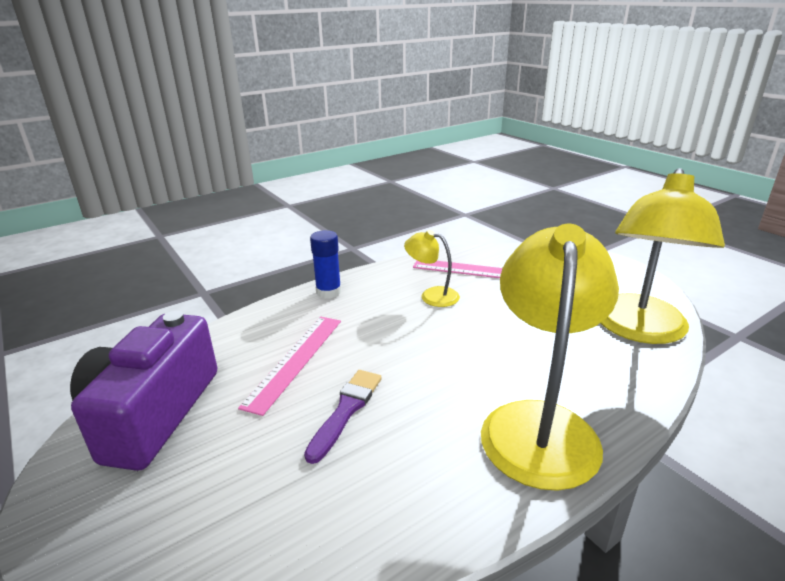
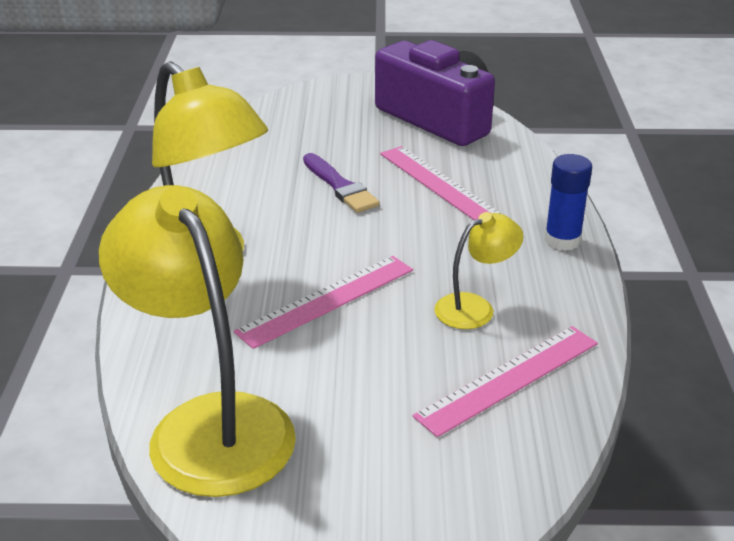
camera: 125 degrees right, 5 degrees up
none -> pink ruler [234,256,413,349]

